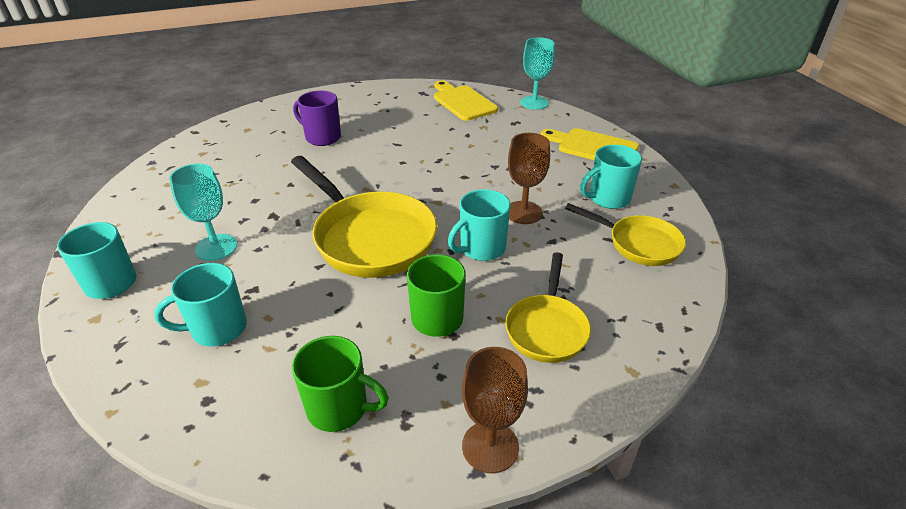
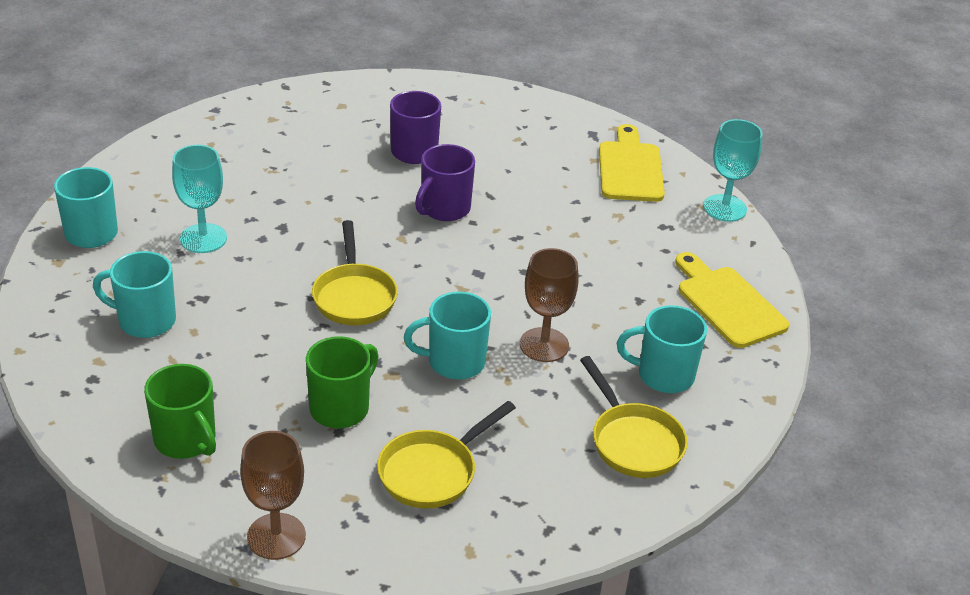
camera: 30 degrees right, 0 degrees up
yellow pan [291,156,437,278] -> yellow pan [312,220,398,325], size x0.58
none -> purple mug [415,144,475,221]

